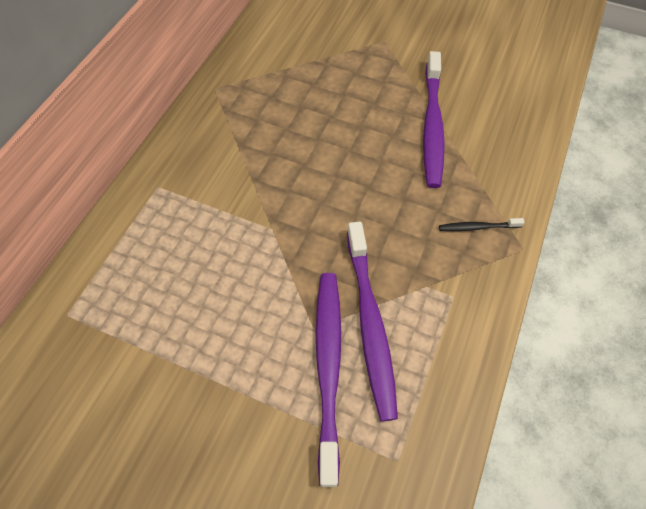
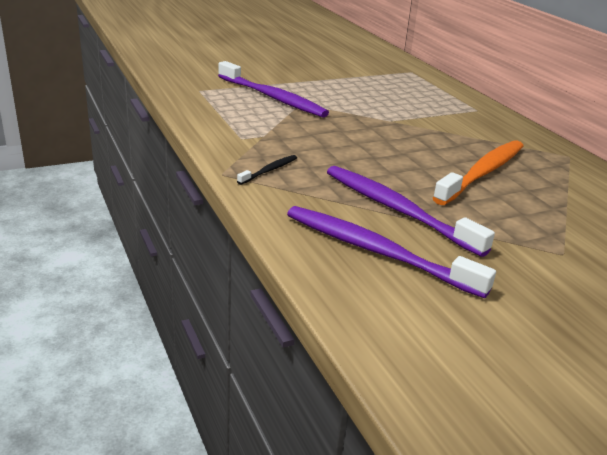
camera: 130 degrees right, 30 degrees down
purple toothbrush [347,221,398,421] -> purple toothbrush moved to [287,206,496,298]
none -> orange toothbrush [433,140,524,205]

